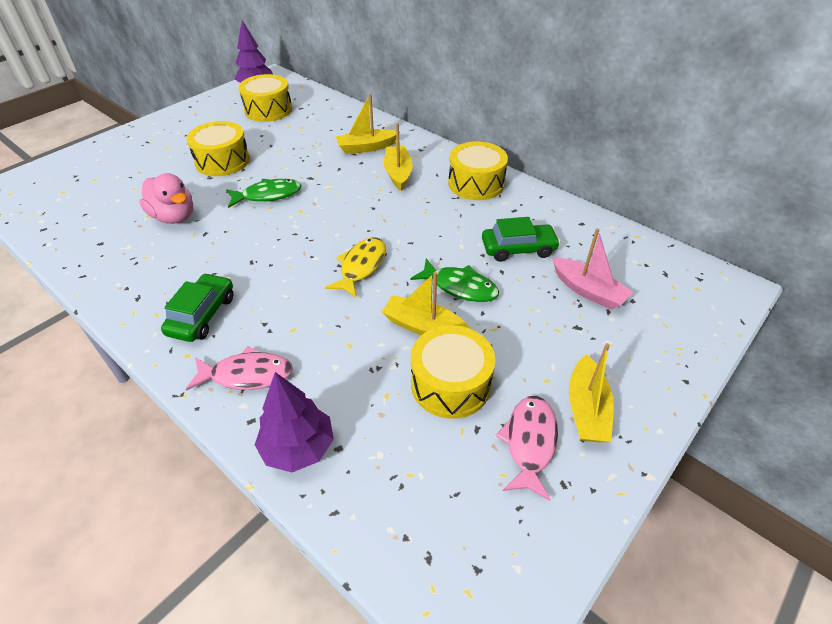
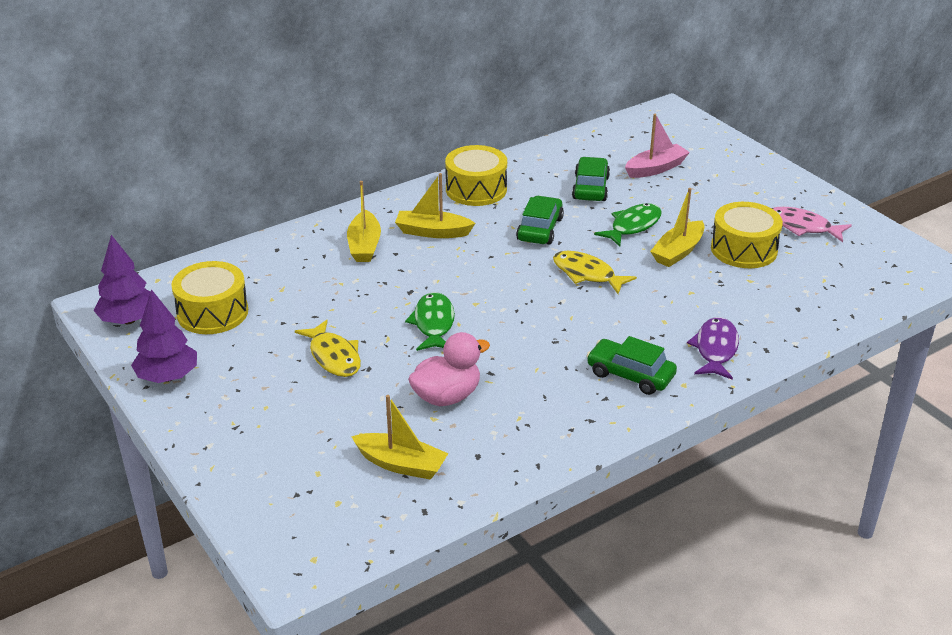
camera: 75 degrees left, 10 degrees down
yellow drum [186,121,250,176] -> yellow fish [295,320,361,377]
pink fish [186,346,293,391] -> purple fish [687,317,739,380]
purple tree [255,372,334,473] -> purple tree moved to [131,289,197,383]
yellow boat [569,343,614,442] -> yellow boat moved to [351,395,449,480]
none -> green car [516,196,564,245]

